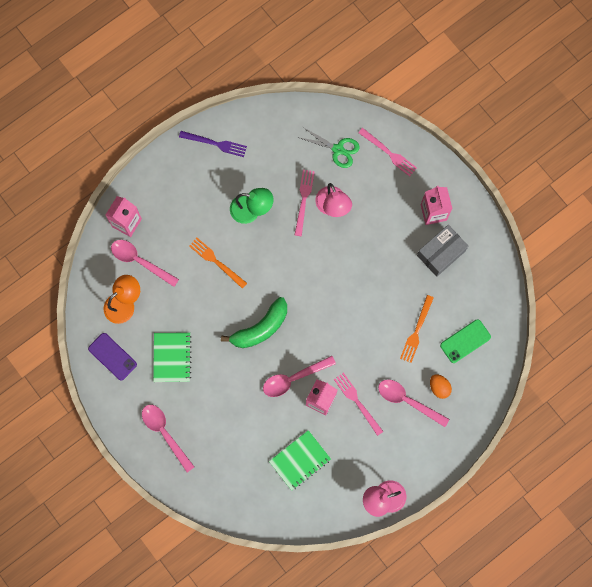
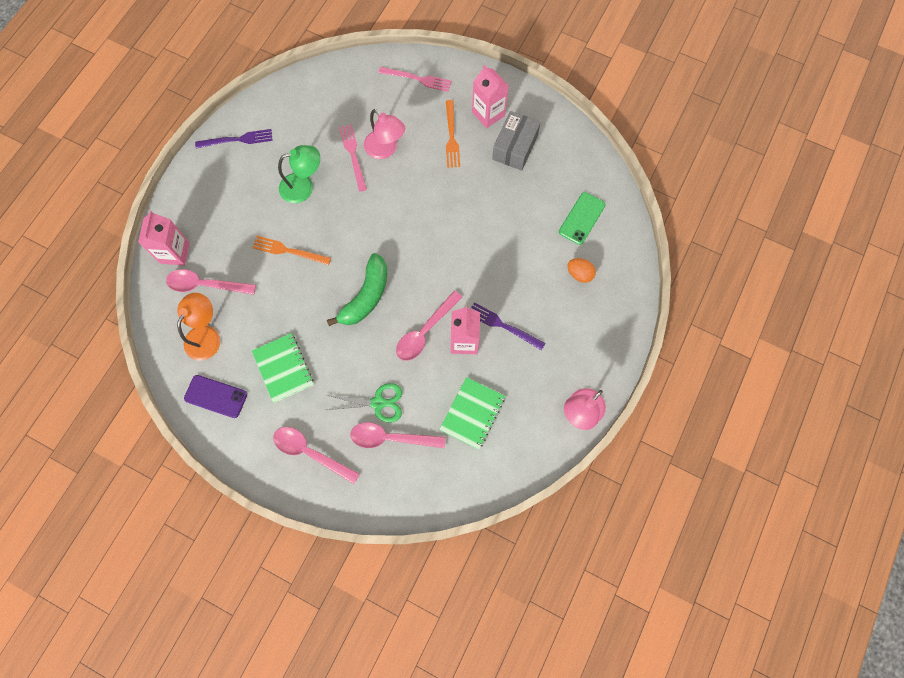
camera: 25 degrees left, 5 degrees down
green scissors [298,127,360,168] -> green scissors moved to [327,383,402,423]
pink fork [334,372,383,436] -> purple fork [471,302,545,350]
pink spoon [378,379,449,427] -> pink spoon moved to [350,422,446,448]
orange fork [400,295,434,363] -> orange fork moved to [446,100,460,168]

